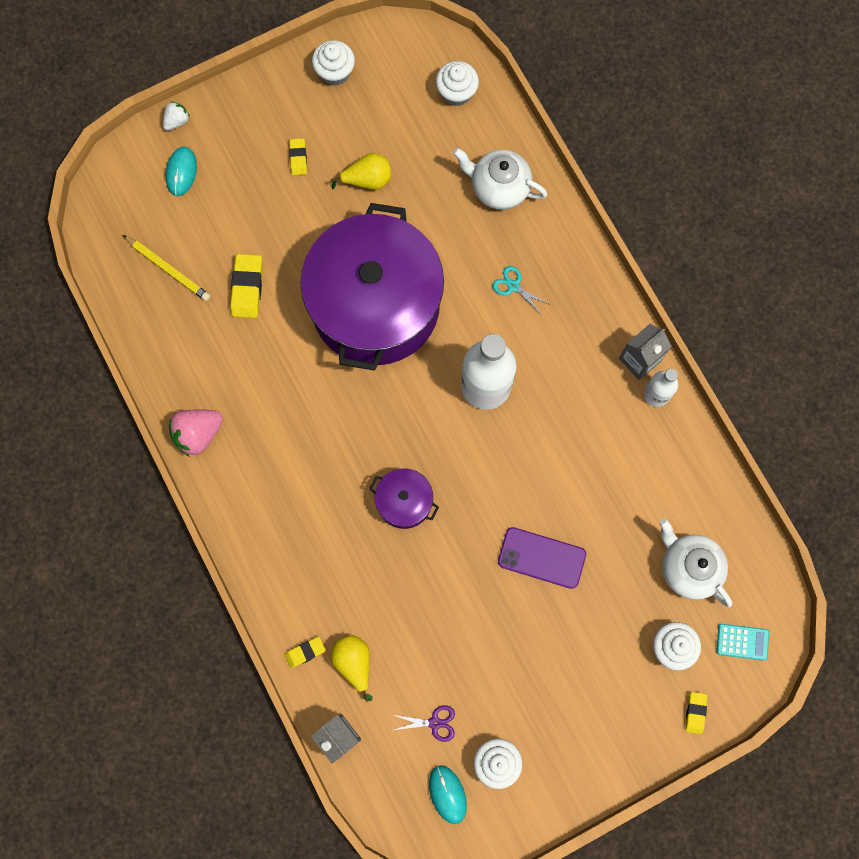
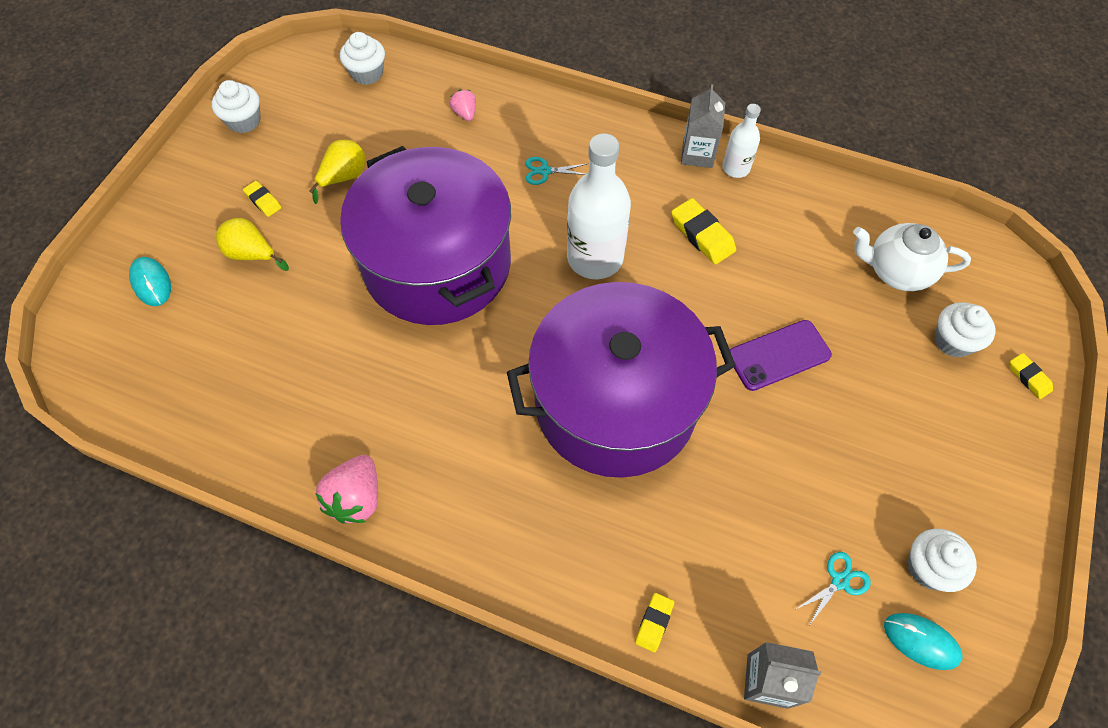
camera: 40 degrees left, 15 degrees down
yellow pencil [123,235,211,301] -> none
white strawberry [163,101,190,131] -> none
yellow eraser [230,254,263,318] -> yellow eraser moved to [671,198,736,264]
yellow pear [331,635,373,702] -> yellow pear moved to [216,218,289,271]
purple pot [369,468,439,529] -> purple pot [507,282,736,478], size x2.44
purple scissors [394,705,455,742] -> turquoise scissors [796,552,871,624]
white teapot [453,148,547,210] -> pink strawberry [450,90,476,121]
turquoise calculator [717,624,769,660] -> none

